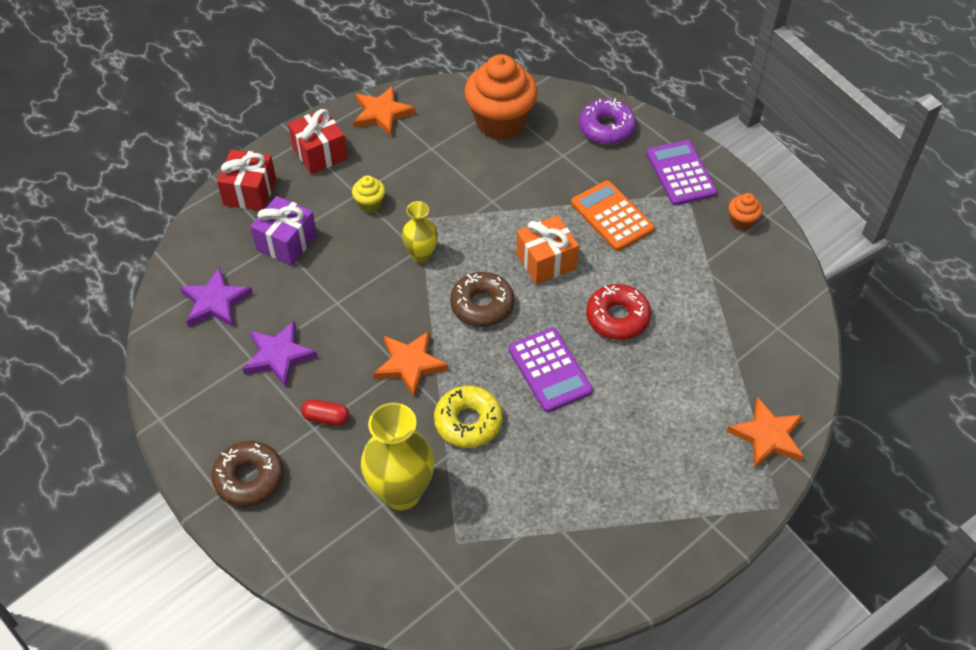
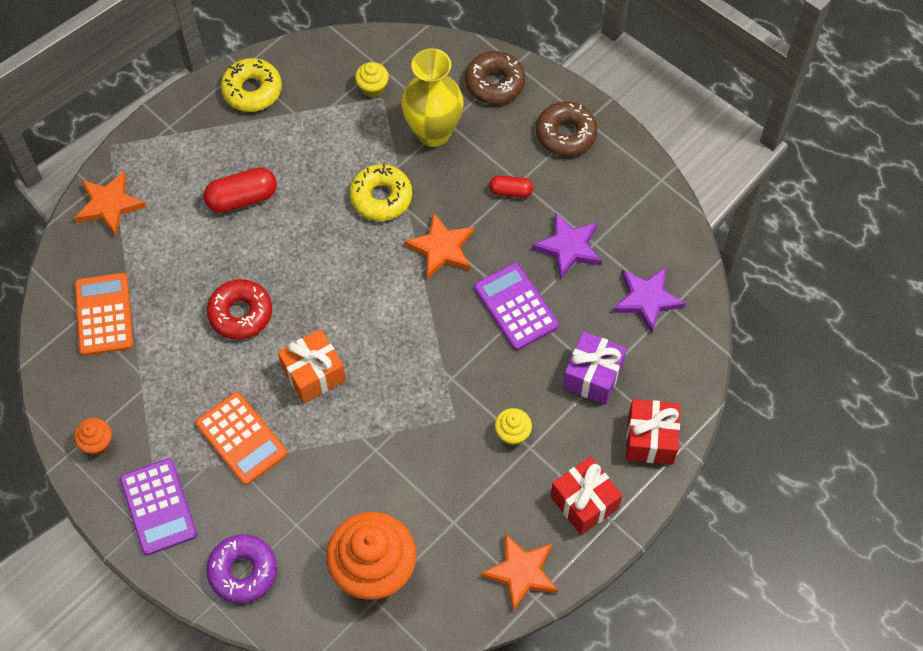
camera: 175 degrees right, 10 degrees up
yellow vase [402,201,438,263] -> none
brown donut [450,272,514,327] -> brown donut moved to [465,51,525,105]
purple calculator [508,328,593,412] -> purple calculator moved to [474,263,559,350]
none -> orange calculator [75,273,133,356]
none -> red capsule [203,167,277,213]
none -> yellow donut [221,58,282,112]
none -> yellow cupcake [355,62,389,98]

